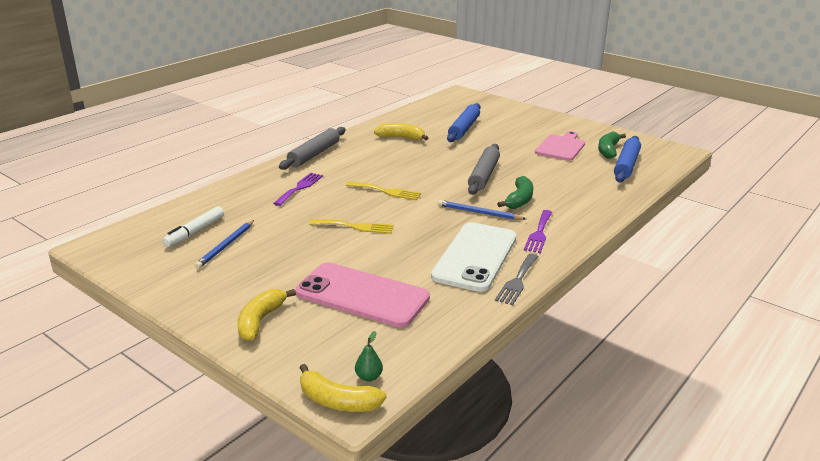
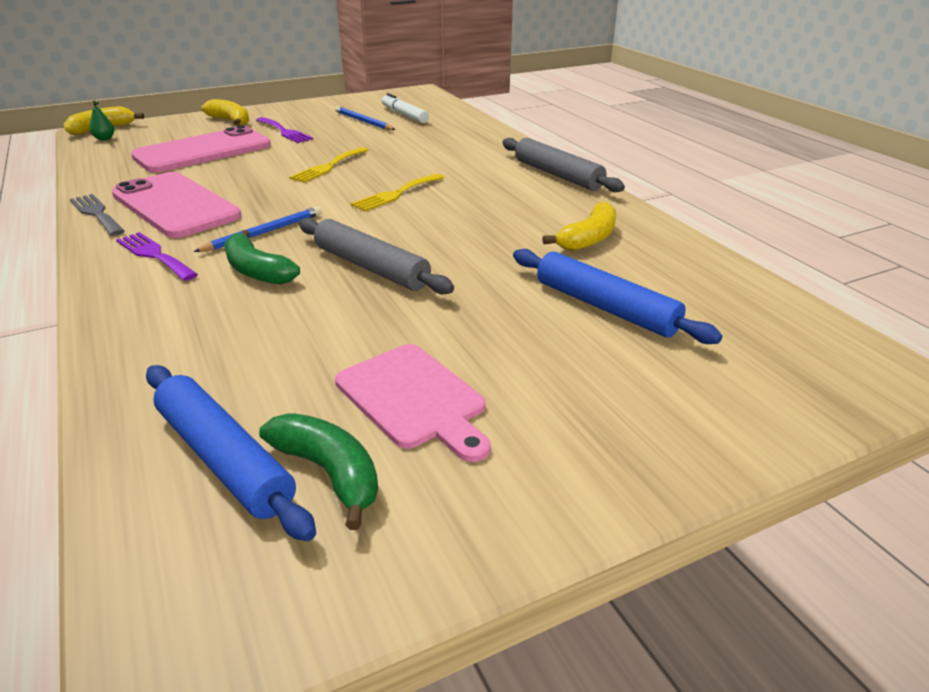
camera: 115 degrees right, 5 degrees up
purple fork [273,173,323,206] -> purple fork moved to [256,117,313,143]
white phone [431,222,517,292] -> pink phone [112,172,241,238]

